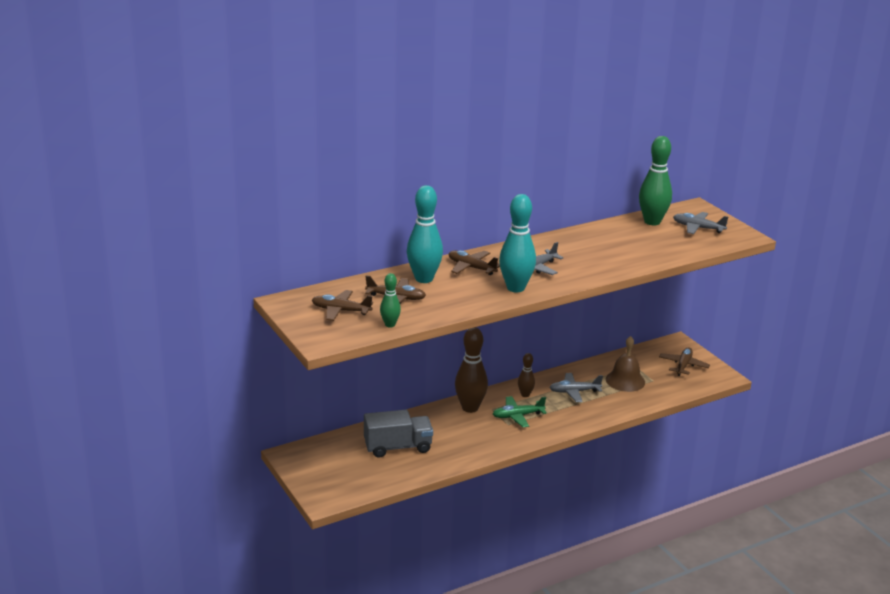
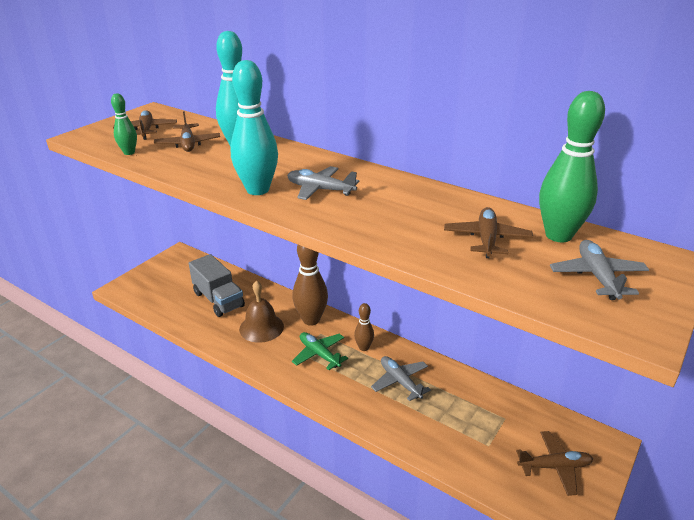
camera: 65 degrees right, 5 degrees up
brown plane [449,250,500,275] -> brown plane moved to [444,207,533,258]
brown bell [606,336,645,392] -> brown bell moved to [239,280,284,343]

